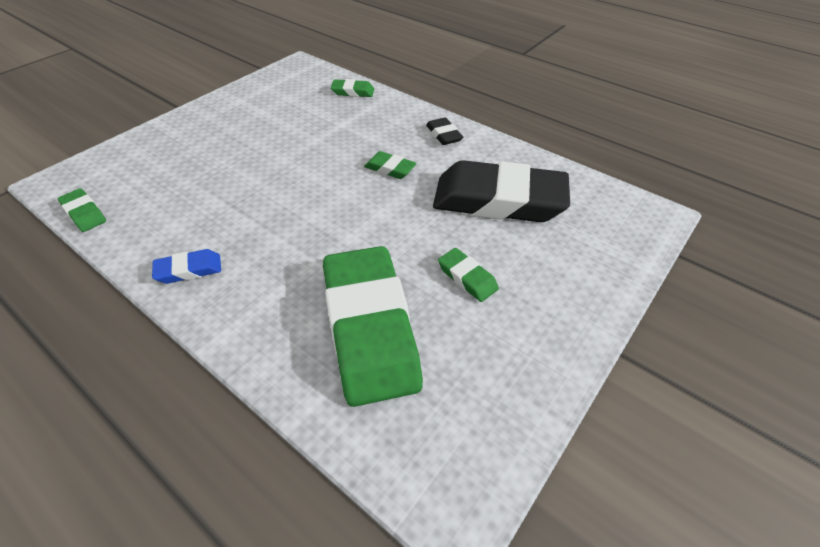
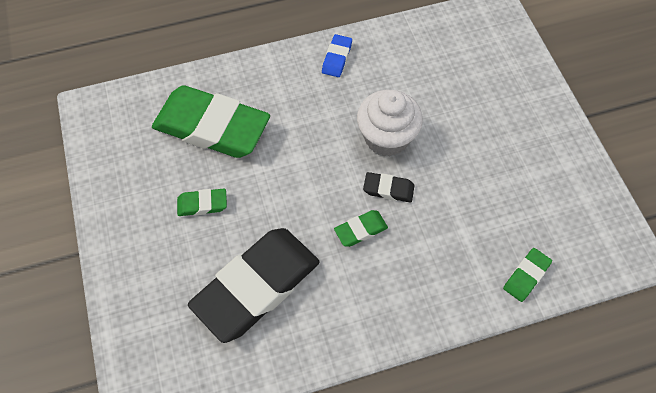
camera: 125 degrees right, 15 degrees up
green eraser [58,188,106,232] -> none
black eraser [426,117,463,145] -> black eraser moved to [363,172,414,202]
none -> white cupcake [357,90,423,156]

